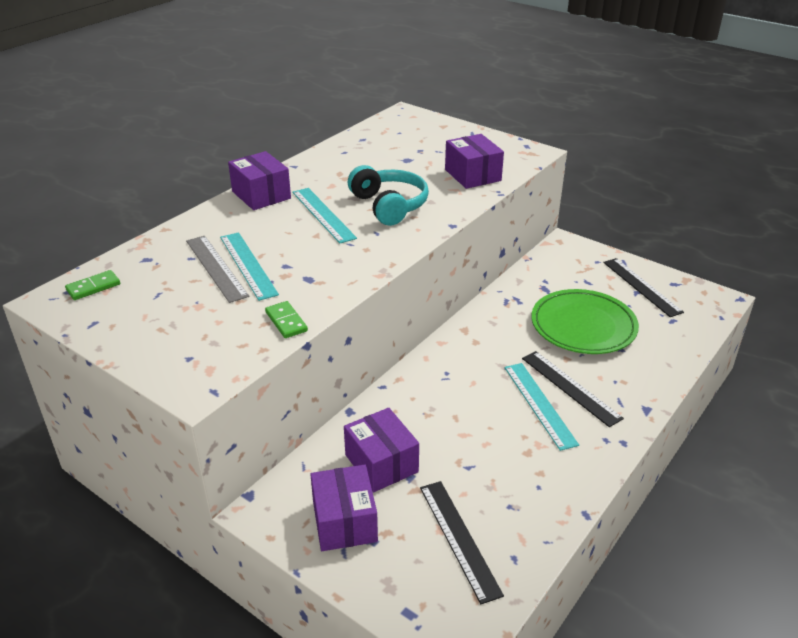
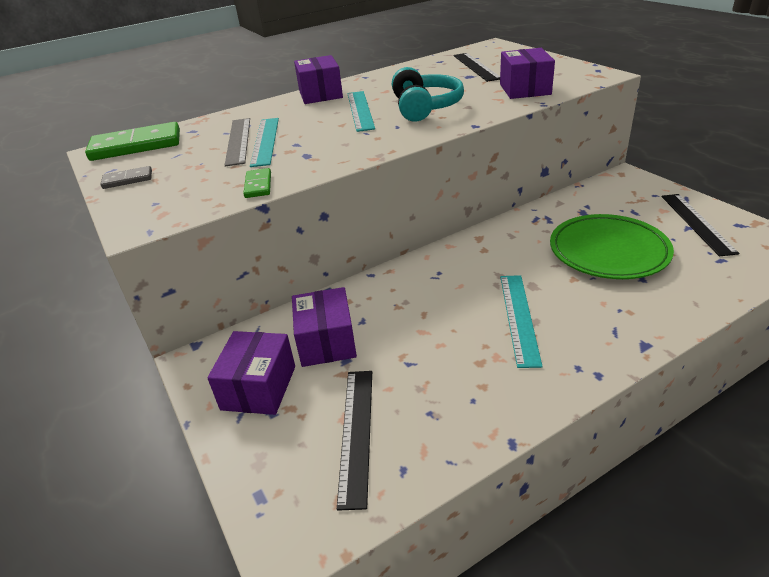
camera: 25 degrees right, 0 degrees up
green domino [65,270,120,300] -> green domino [85,122,180,161], size x2.06
black ruler [522,351,624,427] -> black ruler moved to [453,53,500,82]
none -> grey domino [100,166,152,189]

